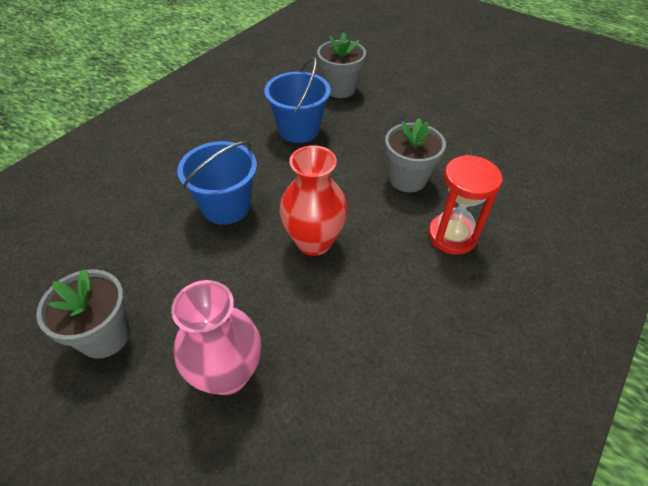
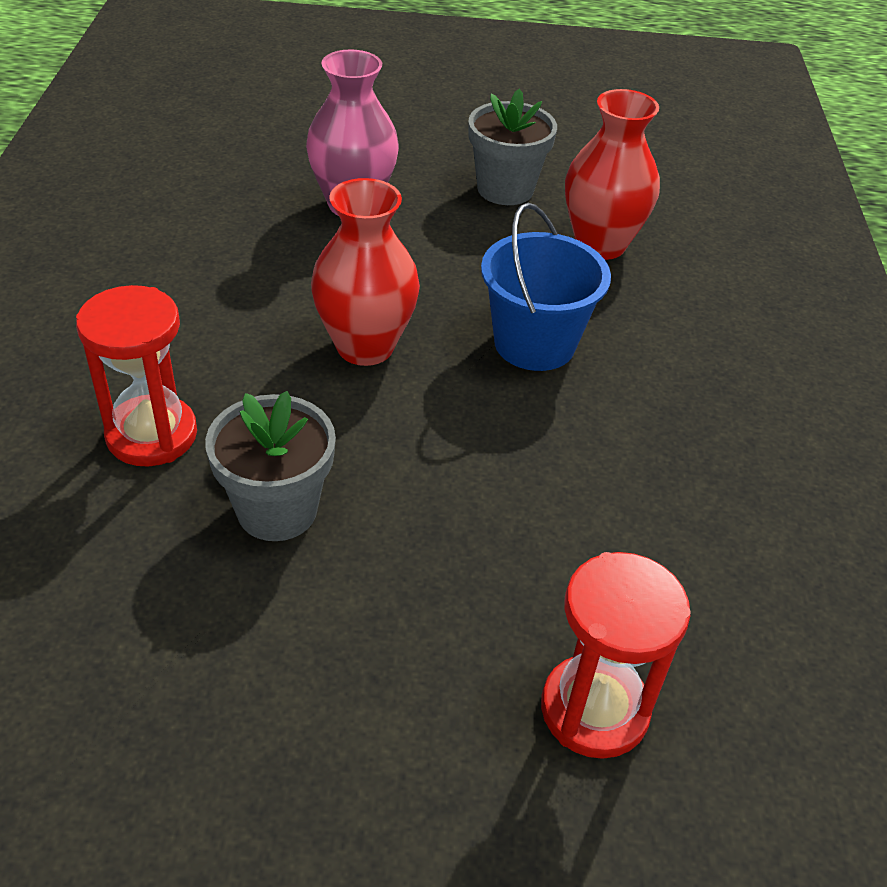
camera: 145 degrees right, 5 degrees down
blue bucket [264,57,331,143] -> none
grey flower pot [317,33,366,98] -> red hourglass [541,552,691,759]
none -> red vase [565,89,660,260]

